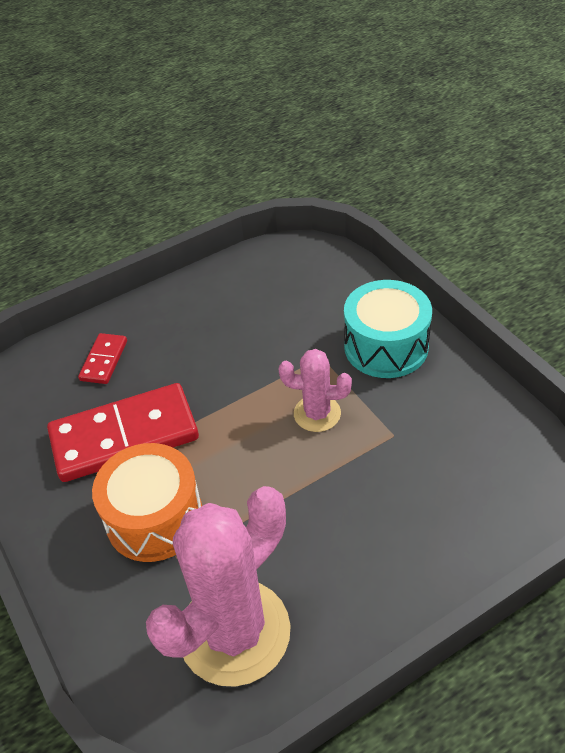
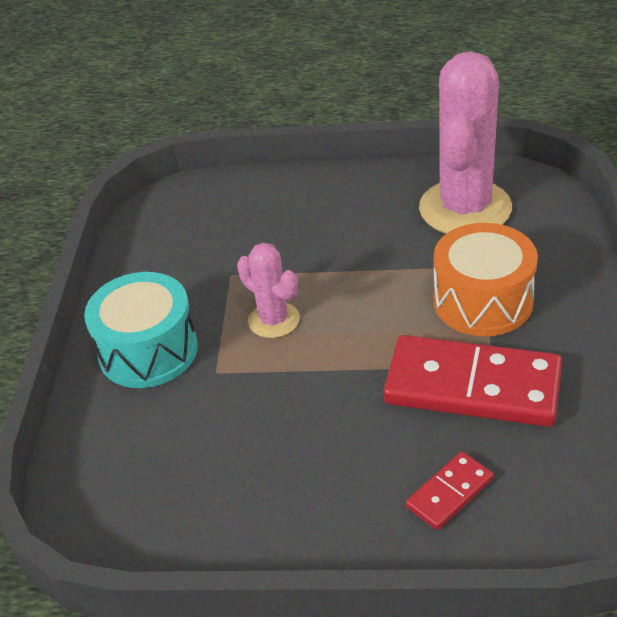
camera: 145 degrees left, 5 degrees down
pink cactus [146,486,291,687] -> pink cactus turned 60 degrees counterclockwise [419,51,512,234]

